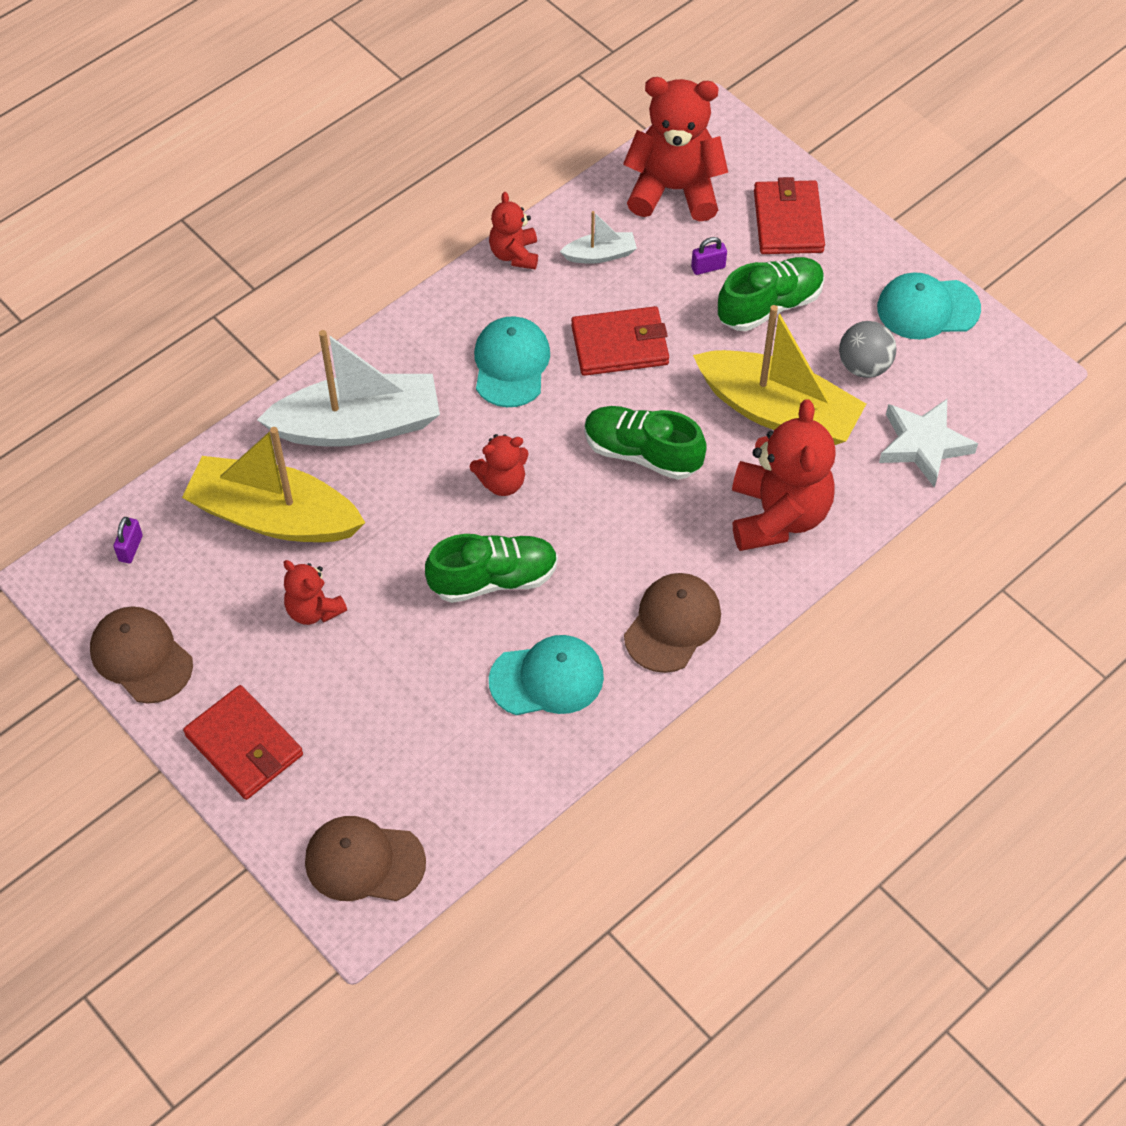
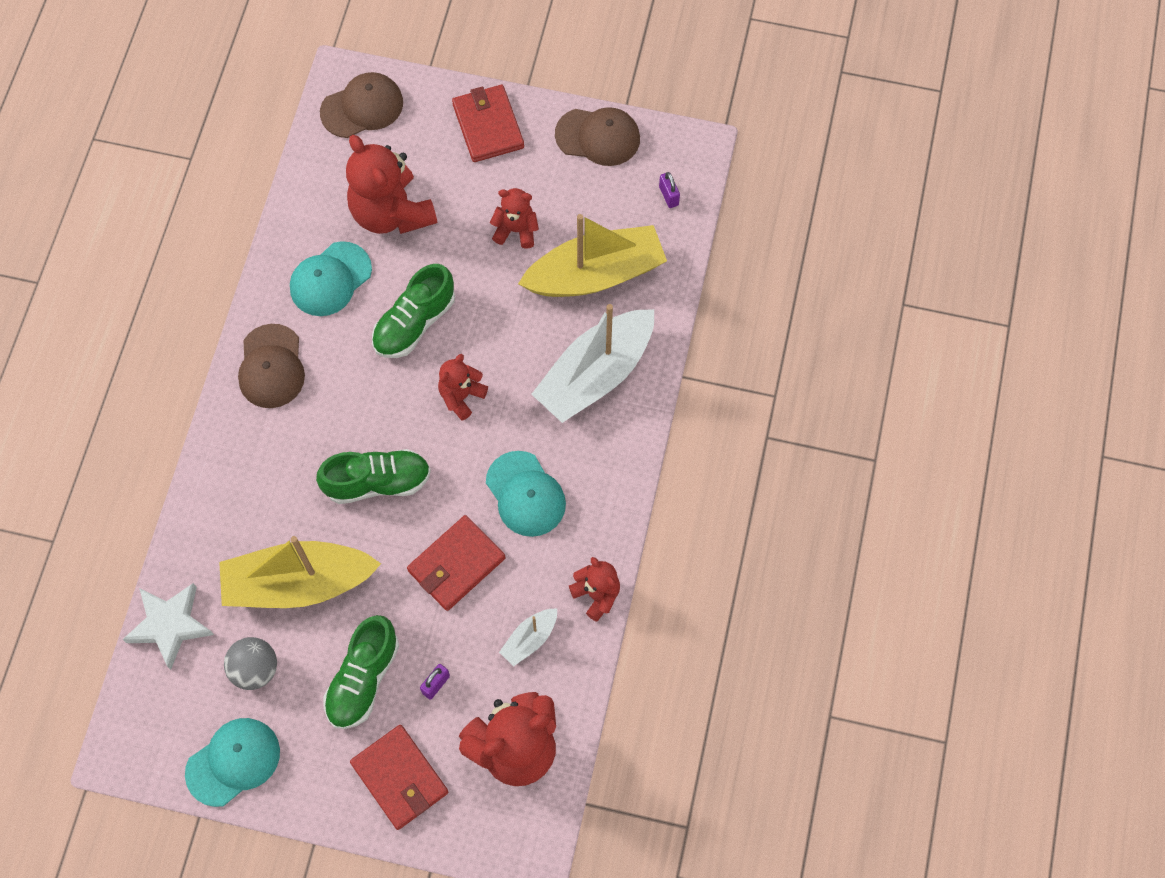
camera: 145 degrees right, 10 degrees up
red wallet [183,685,303,800] -> red wallet turned 60 degrees clockwise [452,85,524,162]
red teddy bear [732,399,836,551] -> red teddy bear moved to [346,135,437,234]

